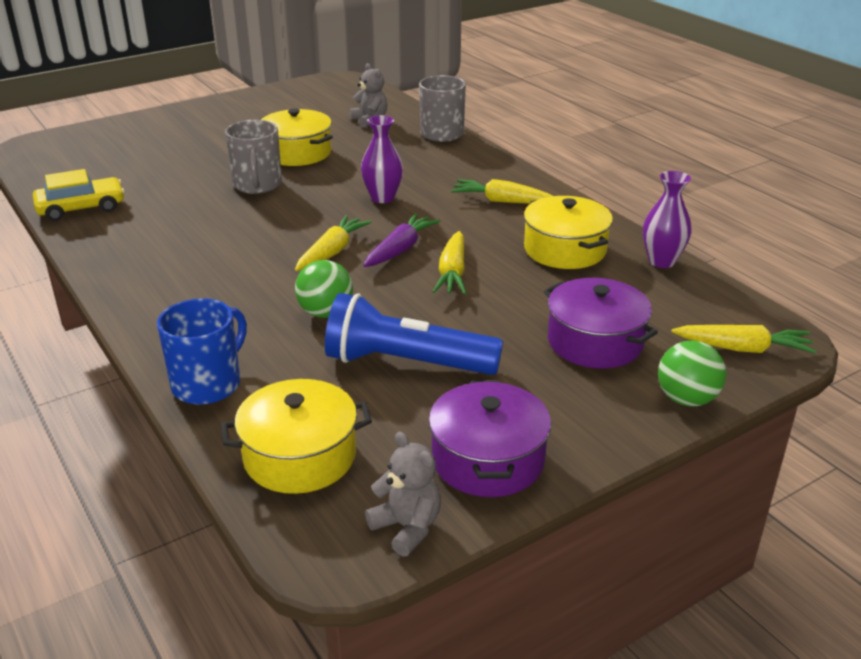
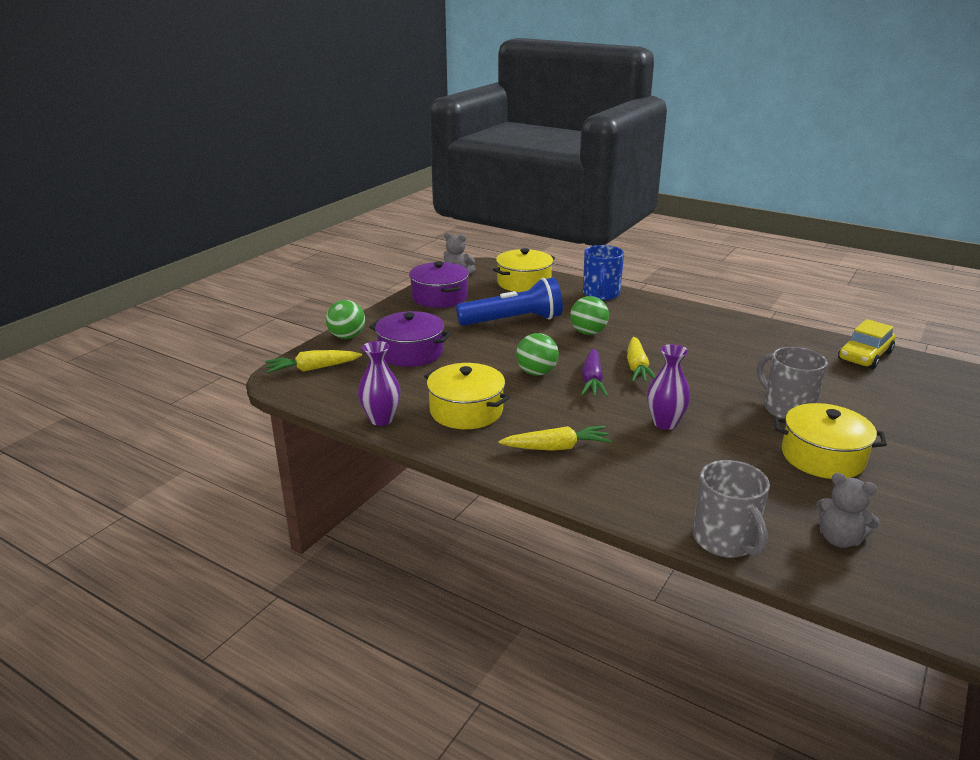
camera: 155 degrees right, 5 degrees down
yellow carrot [433,231,466,294] -> green ball [516,333,559,376]

